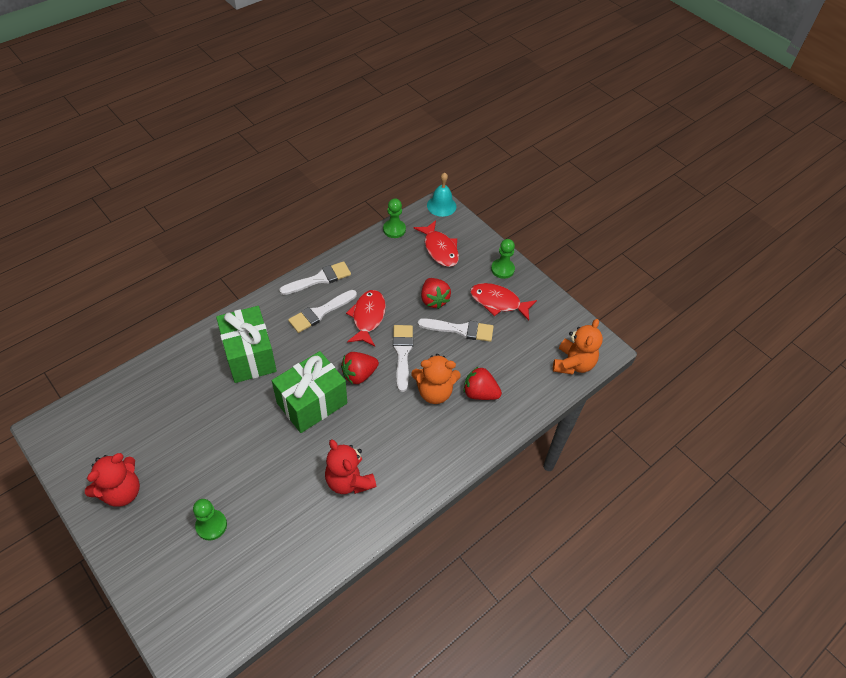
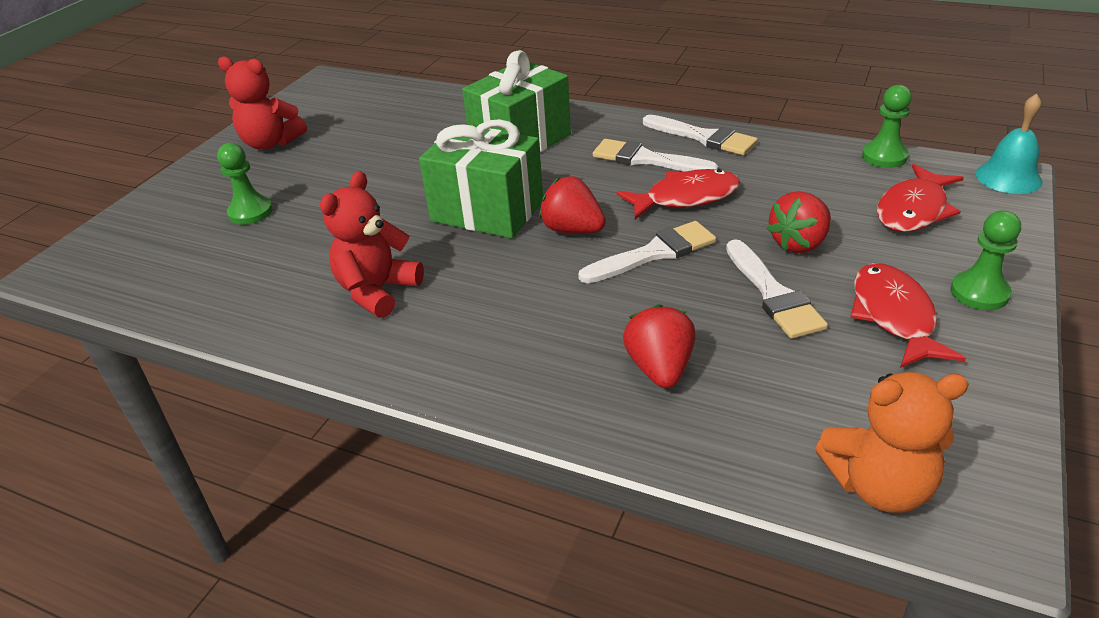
camera: 70 degrees right, 15 degrees down
orange teddy bear [411,354,461,404] -> none

